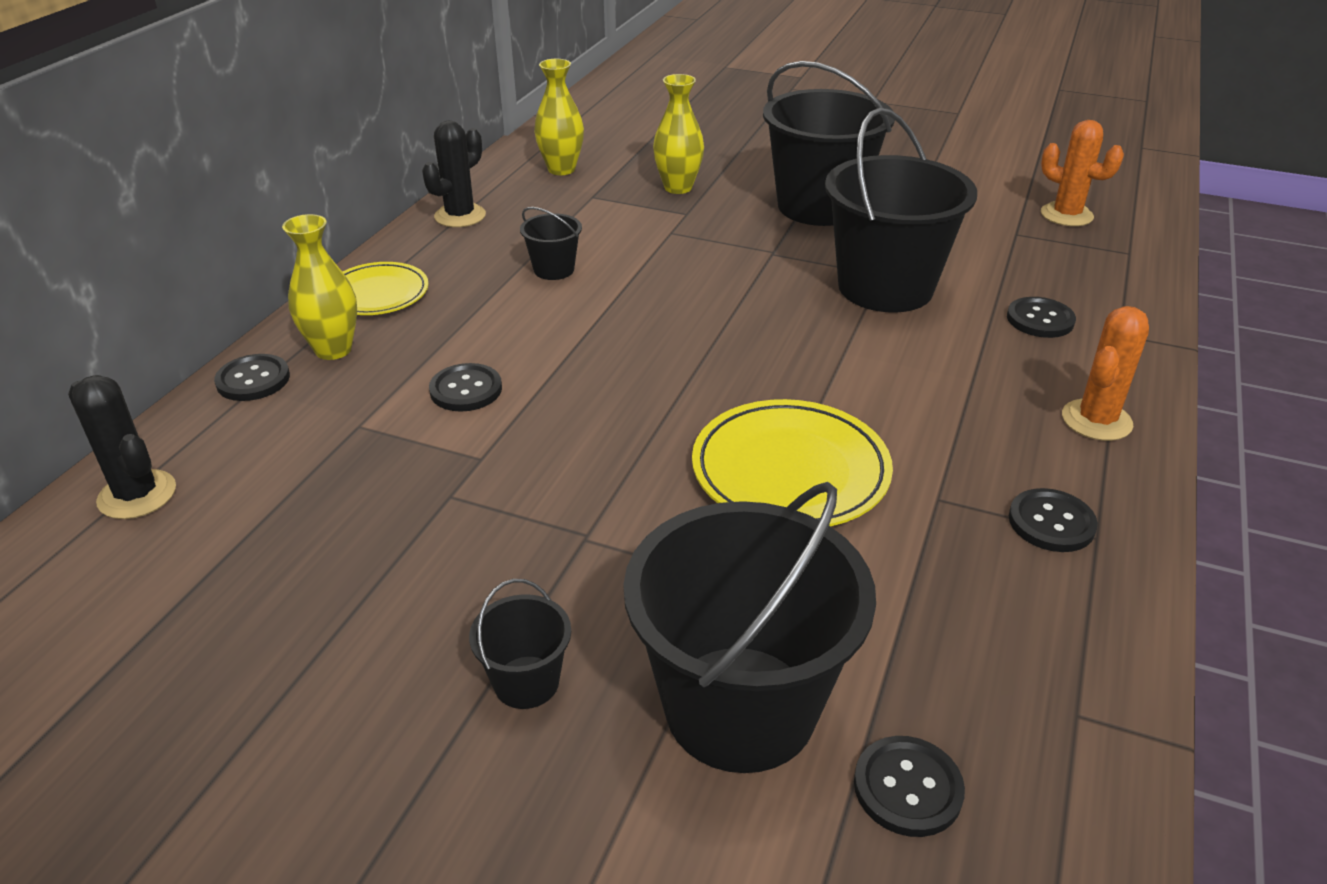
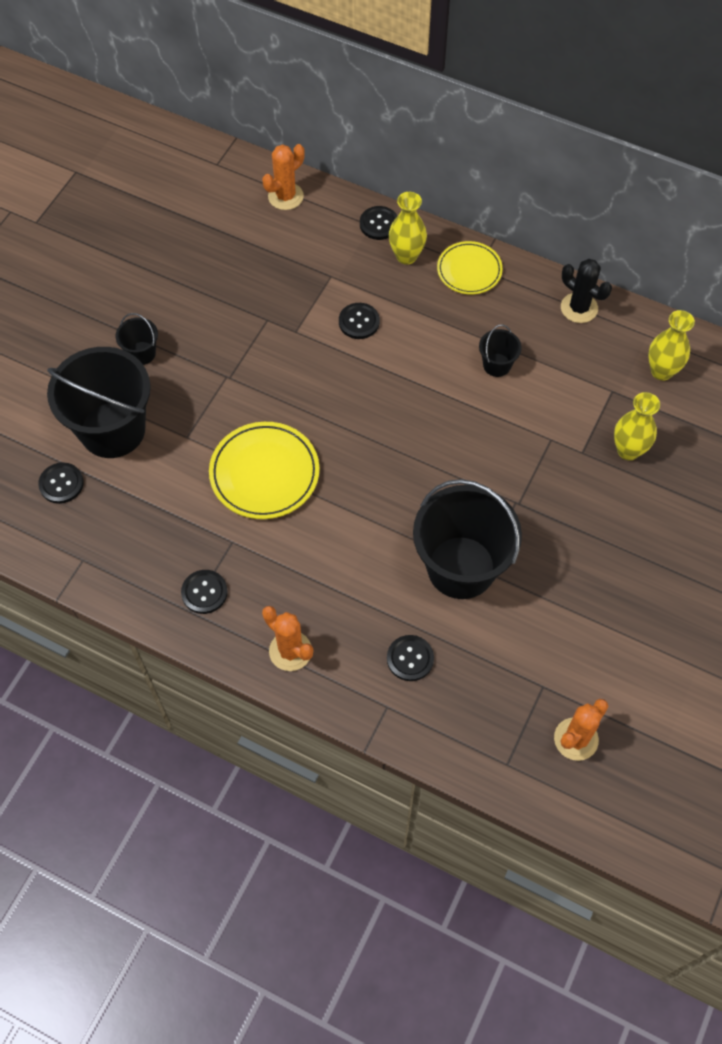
camera: 95 degrees right, 25 degrees up
black cactus [68,375,176,519] -> orange cactus [262,144,305,210]
black bucket [763,61,895,226] -> none

